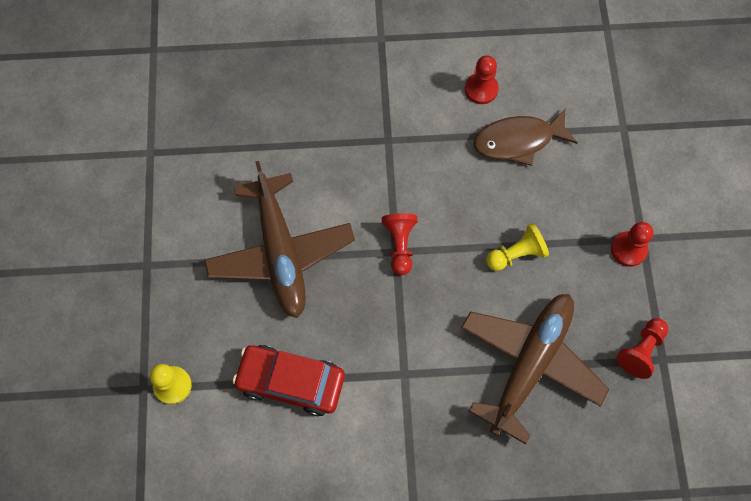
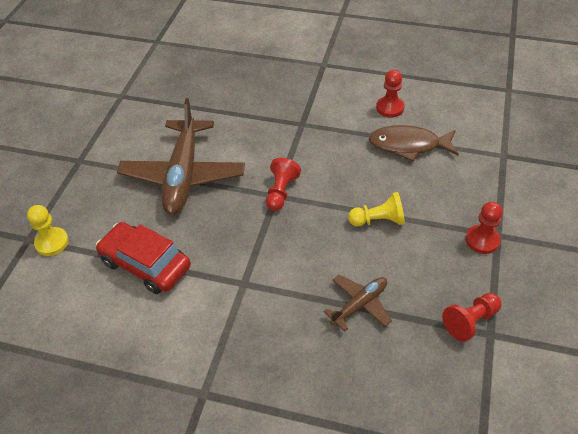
camera: 20 degrees right, 20 degrees down
brown plane [461,294,610,444] -> brown plane [324,275,392,331], size x0.50

